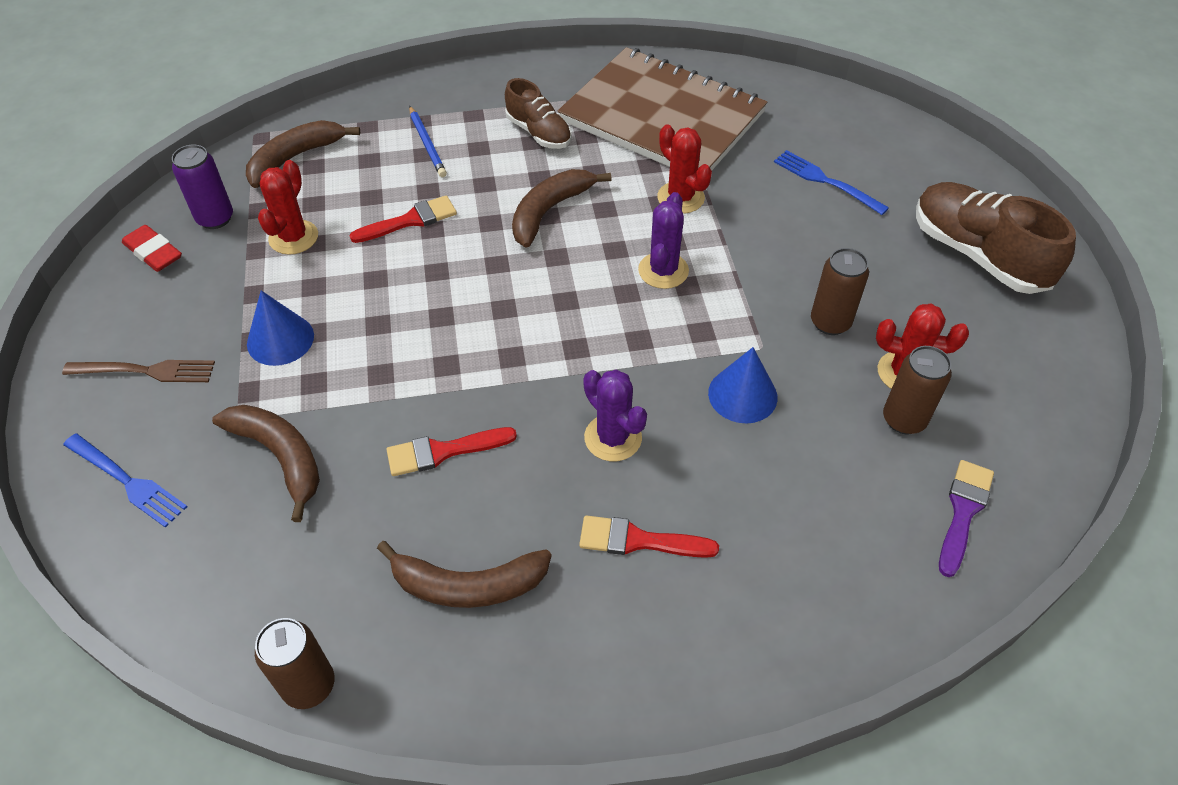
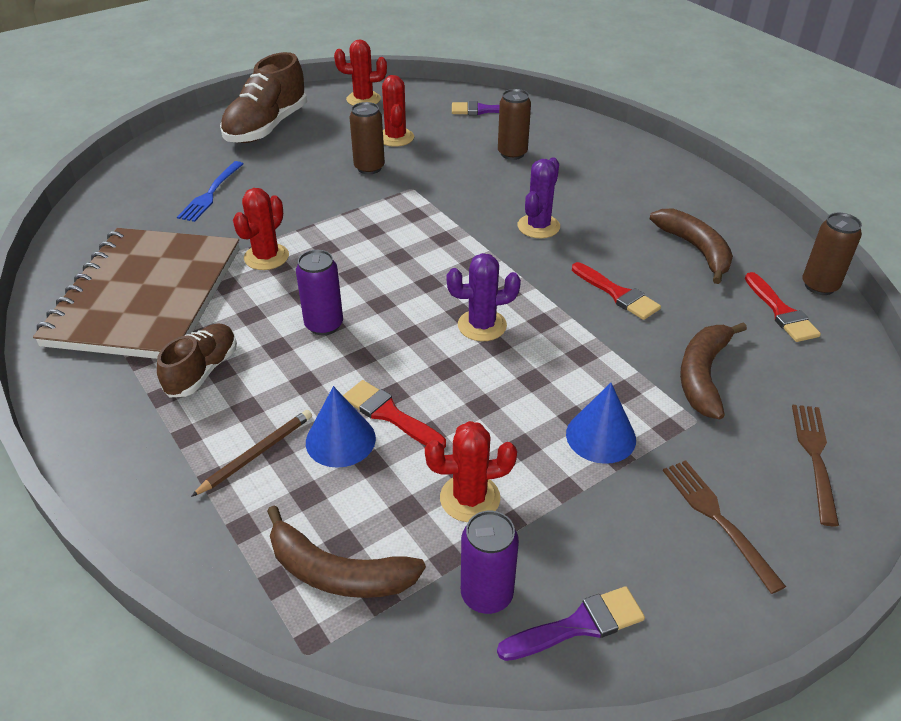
camera: 115 degrees left, 10 degrees down
blue fork [63,434,187,528] -> brown fork [792,405,839,526]
red eraser [122,225,182,272] -> purple brush [497,586,645,661]
blue pencil [409,106,447,177] -> brown pencil [191,410,312,497]
brown banana [512,169,612,248] -> purple can [296,250,343,335]
red brush [579,515,719,558] -> red brush moved to [745,272,821,342]
purple cactus [638,192,689,289] -> purple cactus moved to [446,253,521,341]
blue cone [708,347,777,424] -> blue cone moved to [306,386,376,468]
brown can [883,346,952,435] -> brown can moved to [498,89,531,160]
none -> red cactus [334,39,387,106]

